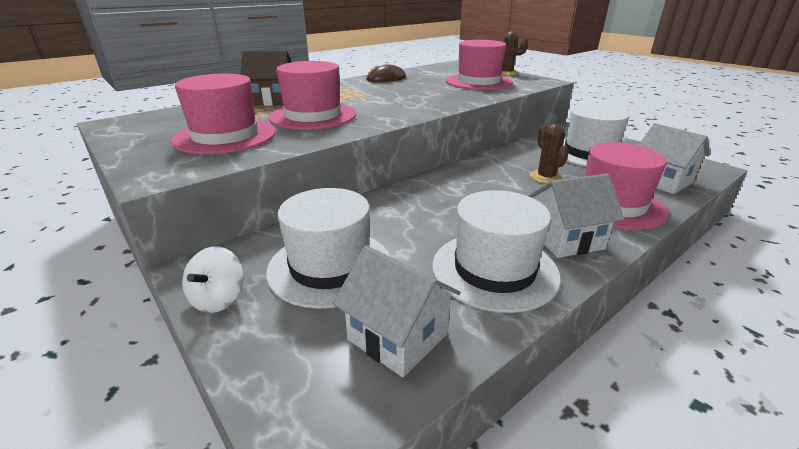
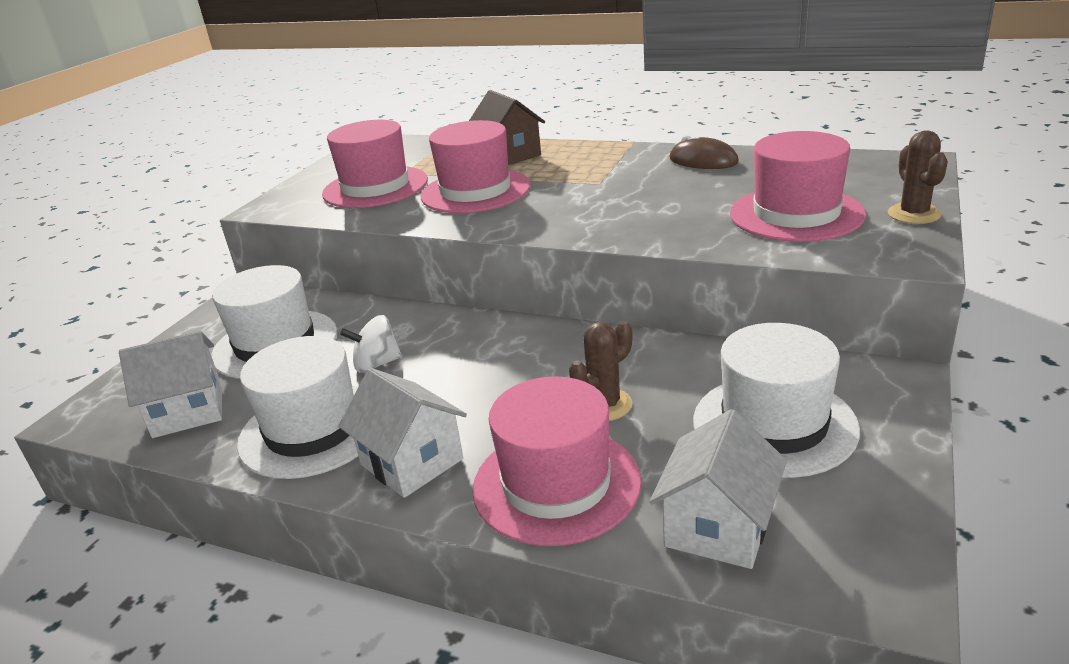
camera: 65 degrees right, 0 degrees up
white spinning top [182,247,244,313] -> white spinning top moved to [340,315,402,373]
white house [333,245,461,377] -> white house turned 60 degrees clockwise [119,331,222,438]

